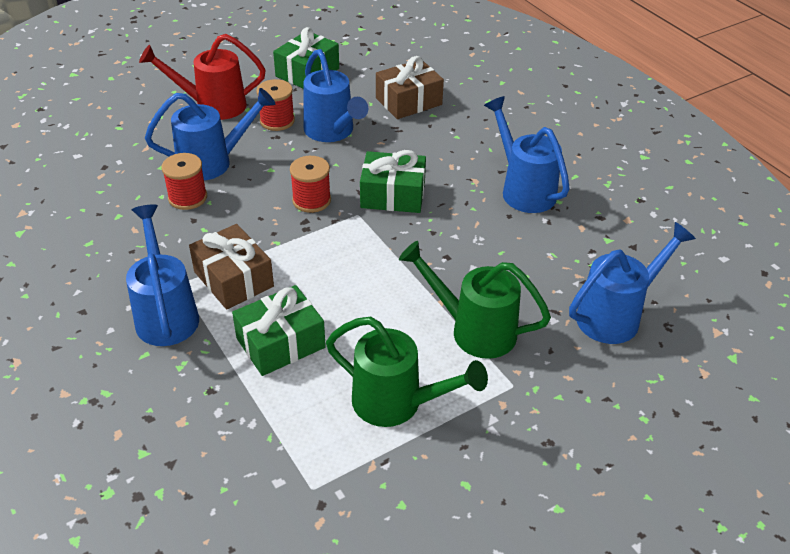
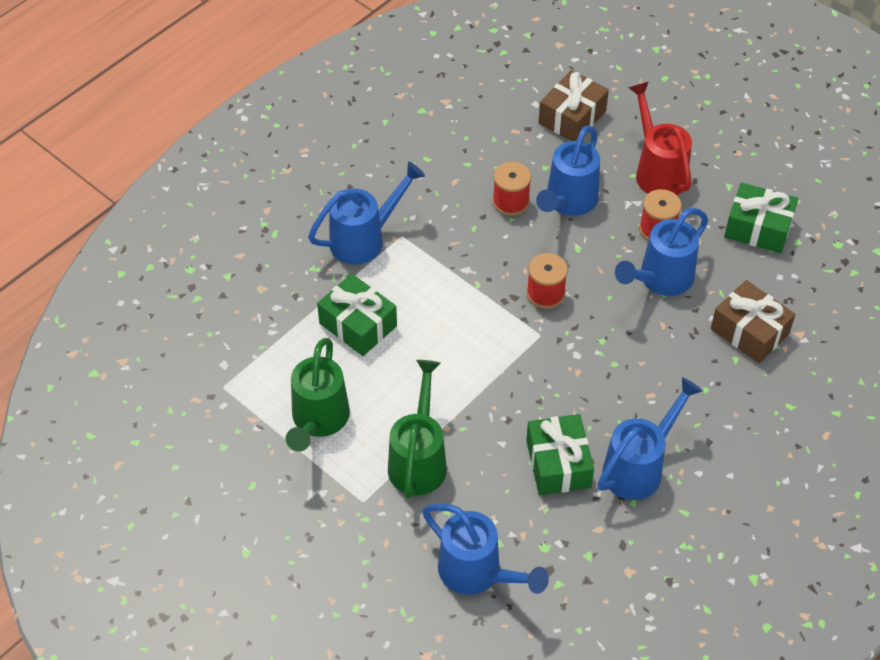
camera: 75 degrees right, 10 degrees up
blue watering can [145,88,275,180] -> blue watering can turned 60 degrees clockwise [536,125,600,216]
brown gift [189,224,274,310] -> brown gift moved to [539,70,609,141]
green gift [360,150,426,213] -> green gift moved to [526,414,594,495]

